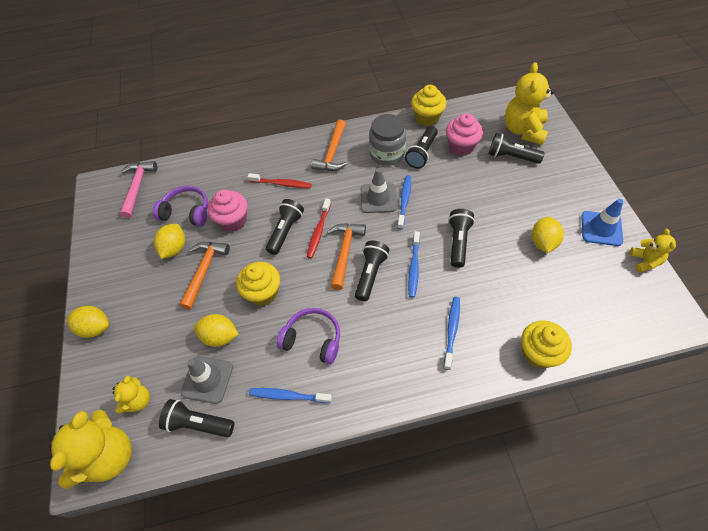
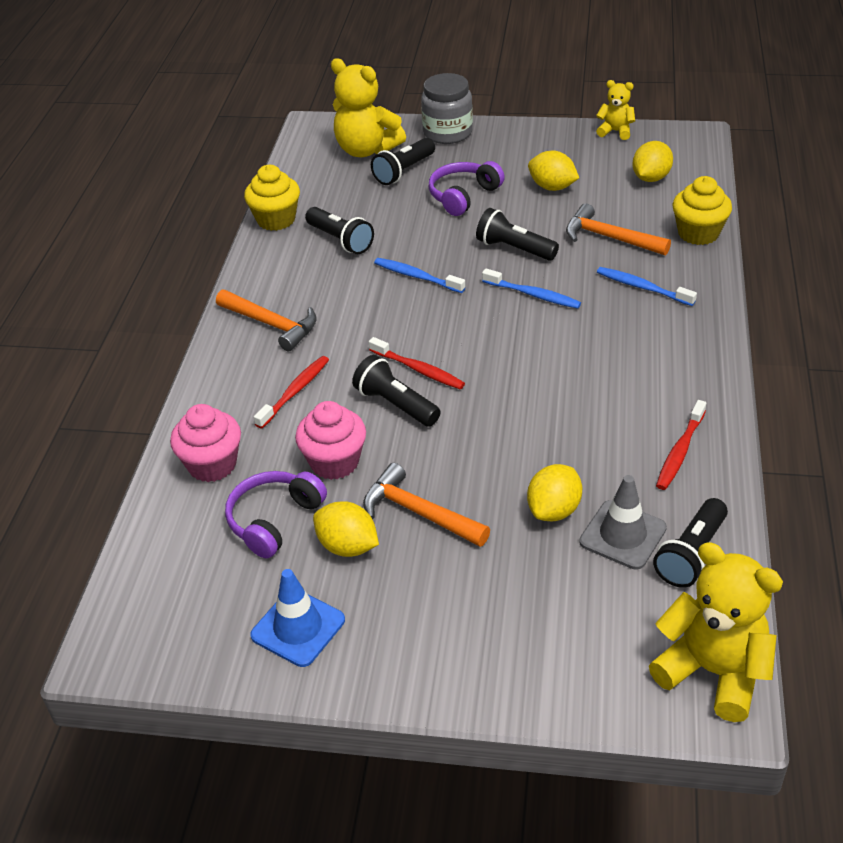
camera: 70 degrees left, 15 degrees down
yellow lemon [66,306,109,338] -> yellow lemon moved to [632,141,673,182]
yellow teddy bear [113,376,150,414] -> none
pink hammer [120,161,157,218] -> none
yellow cupcake [236,262,280,306] -> none
blue toothbrush [249,388,332,403] -> red toothbrush [656,400,706,490]
purple headphones [276,308,340,364] -> purple headphones moved to [429,161,505,216]
orange hammer [327,223,366,290] -> orange hammer moved to [566,204,671,255]
black flashlight [355,241,389,301] -> none
grey traffic cone [361,168,397,213] -> none
grey jar [369,114,406,166] -> grey jar moved to [421,73,473,144]
pink cupcake [446,113,483,156] -> pink cupcake moved to [170,404,241,482]
blue traffic cone [581,199,623,246] -> blue traffic cone moved to [250,569,345,667]

